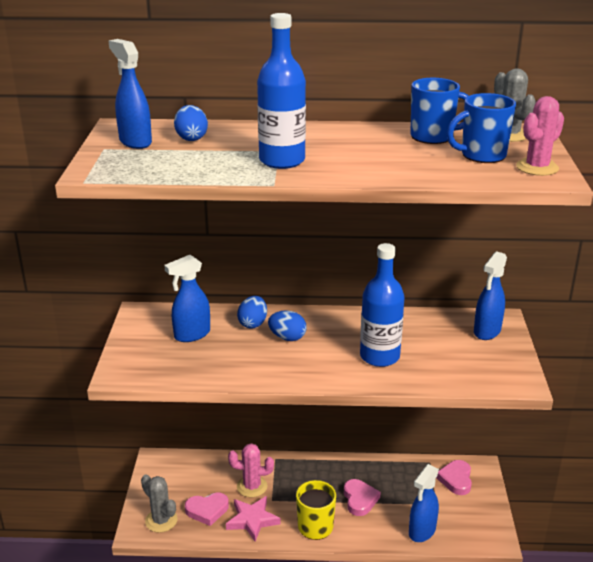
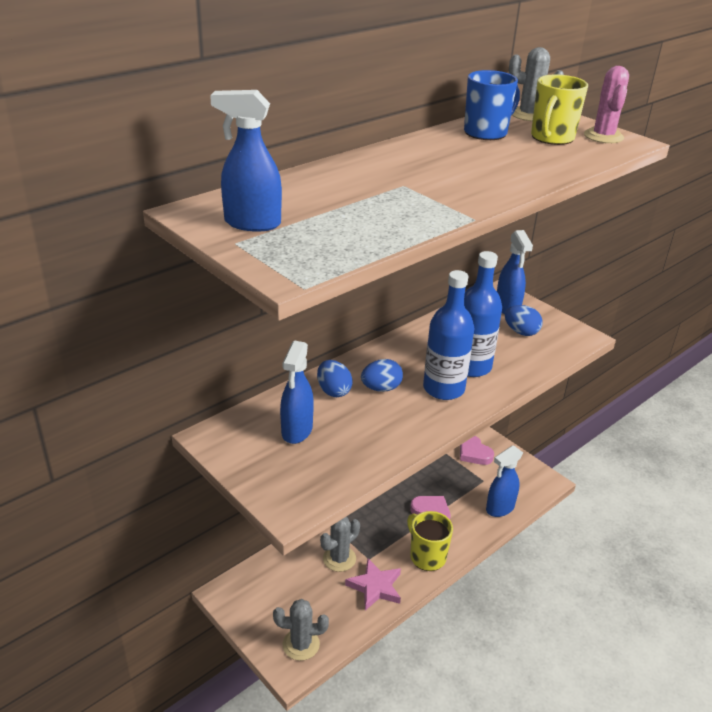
camera: 45 degrees left, 5 degrees up
blue egg [174,105,208,141] -> blue egg moved to [505,305,543,336]
pink heart [185,493,229,526] -> none
pink cactus [228,443,274,497] -> grey cactus [320,517,360,572]
blue bottle [257,13,306,169] -> blue bottle moved to [423,270,474,400]
blue spray bottle [409,464,439,542] -> blue spray bottle turned 60 degrees clockwise [486,445,523,517]
blue mug [447,93,516,163] -> yellow mug [531,74,588,145]

